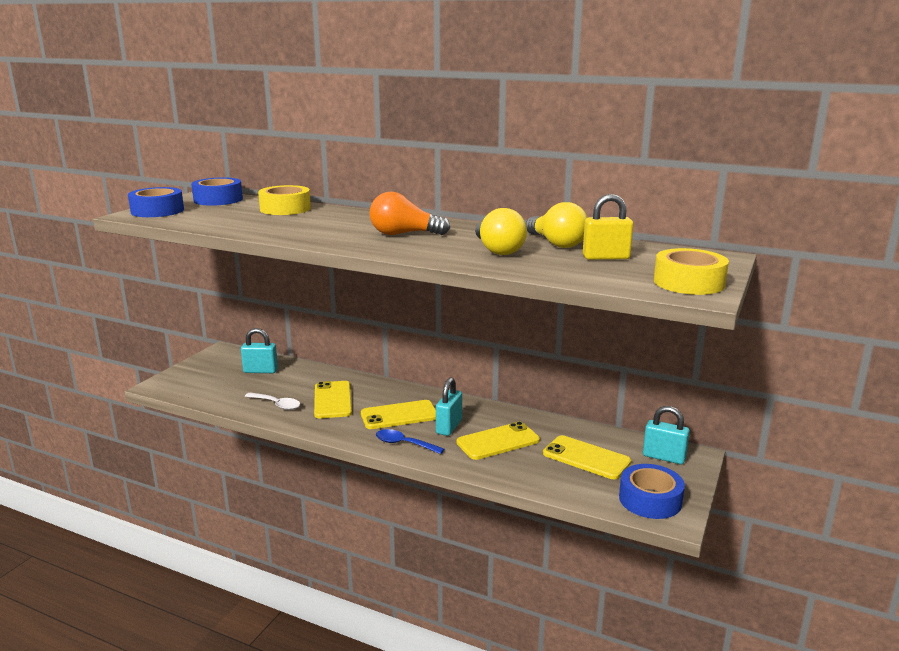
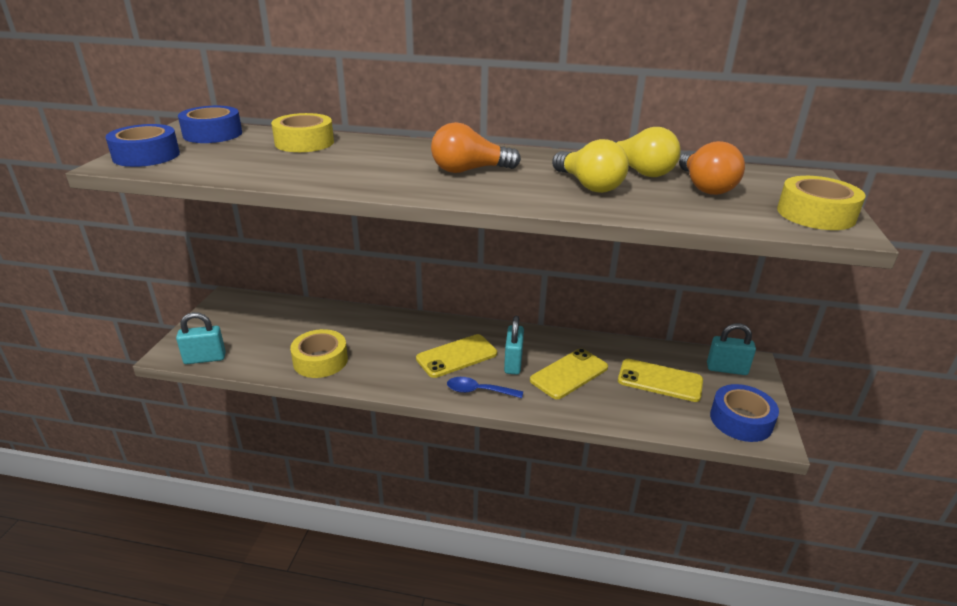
camera: 15 degrees left, 10 degrees up
turquoise padlock [241,328,278,373] -> turquoise padlock moved to [176,312,226,364]
white spoon [245,392,300,410] -> yellow tape [290,329,348,378]
yellow phone [314,381,352,418] -> none
yellow padlock [583,194,633,260] -> orange light bulb [679,141,745,195]

